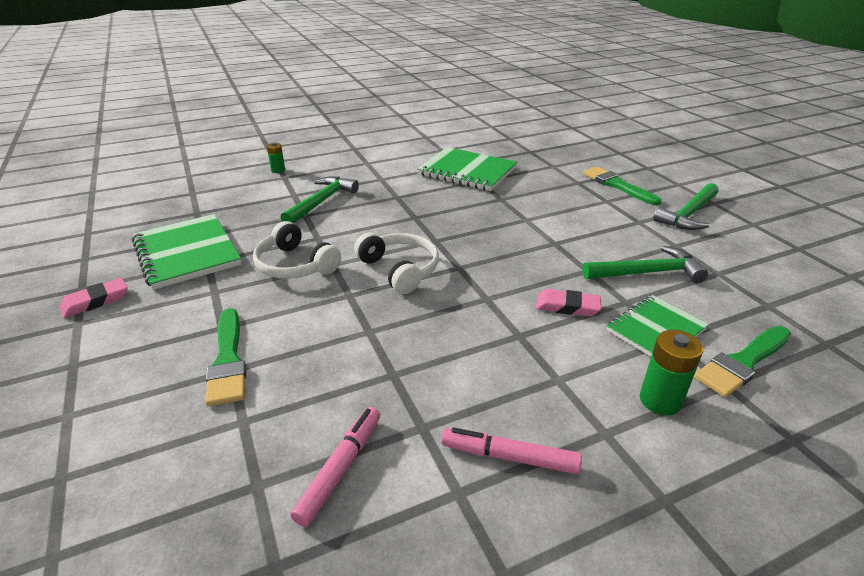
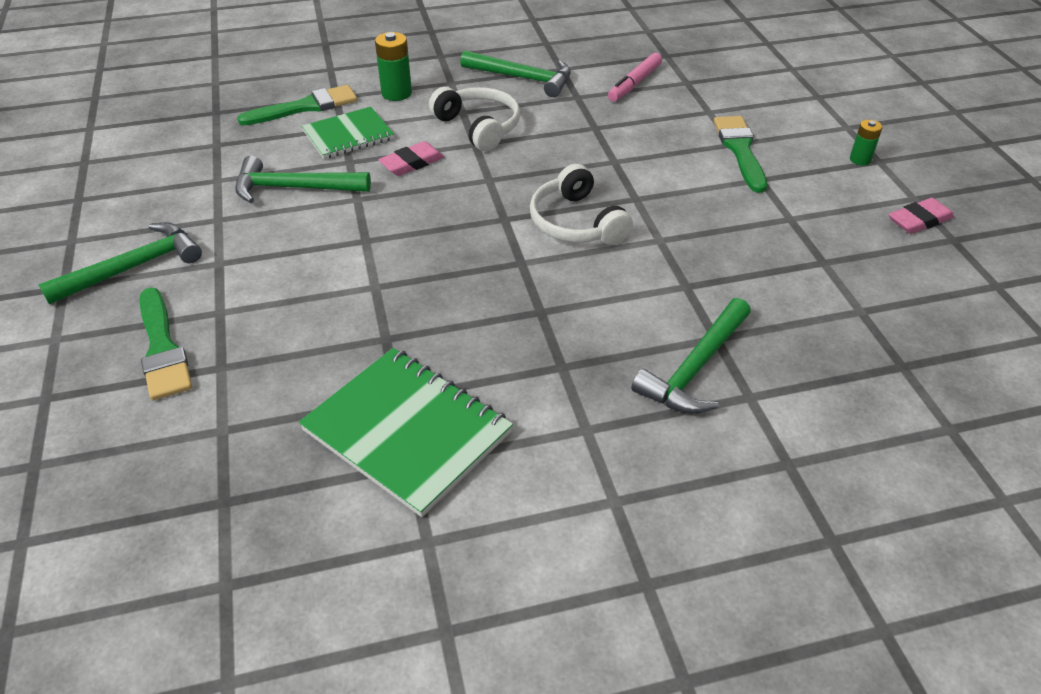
camera: 170 degrees left, 10 degrees up
green notebook [132,214,242,290] -> none
white headphones [253,221,341,279] -> white headphones moved to [429,87,520,151]
green battery [267,142,285,173] -> green battery moved to [850,120,883,166]
pink marker [441,428,582,474] -> green hammer [460,50,571,97]
pink eraser [536,289,601,316] -> pink eraser turned 60 degrees counterclockwise [378,141,444,176]

